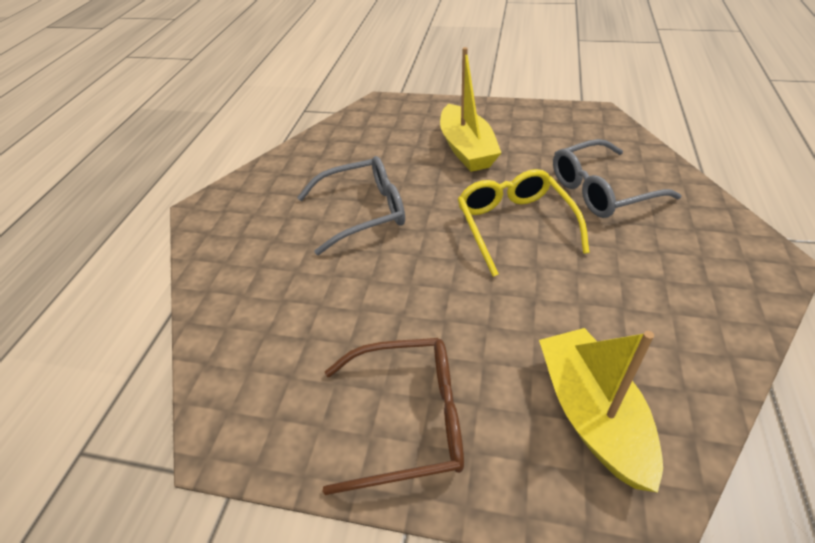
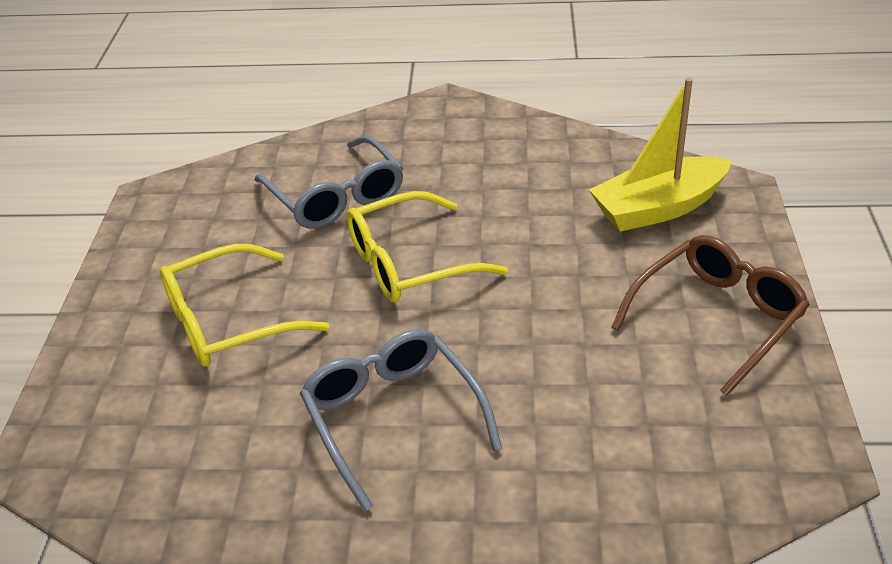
camera: 100 degrees left, 5 degrees down
brown glasses [322,338,464,495] -> brown glasses turned 60 degrees clockwise [611,235,810,396]
yellow boat [440,47,501,172] -> yellow glasses [160,244,329,367]

